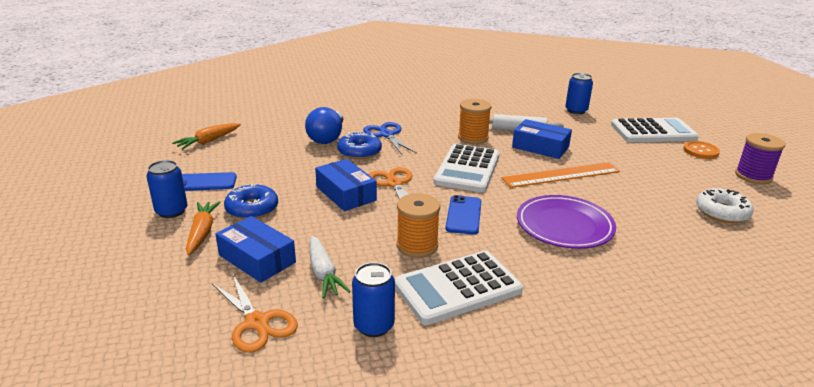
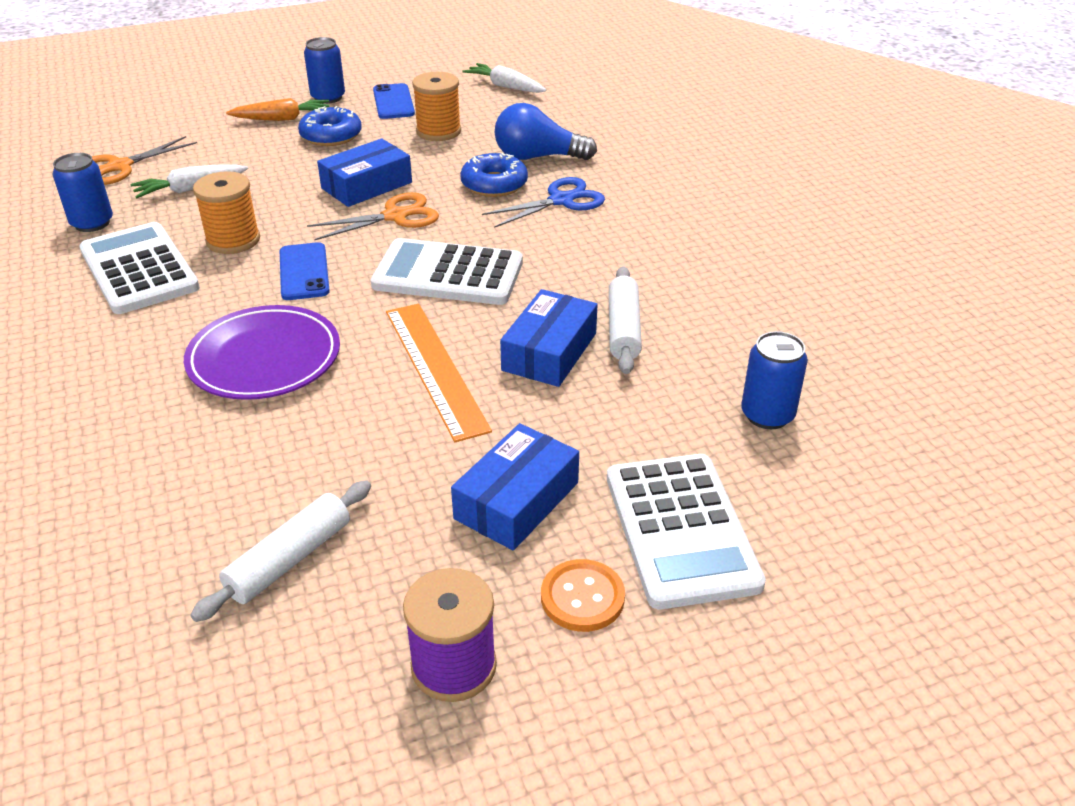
camera: 85 degrees right, 10 degrees up
orange carrot [172,123,241,149] -> white carrot [463,63,547,93]
blue box [215,216,296,283] -> blue box moved to [451,423,579,551]
blue phone [445,195,481,235] -> blue phone turned 75 degrees clockwise [280,242,330,300]
orange spool [458,99,492,144] -> orange spool moved to [412,72,461,141]
white donut [696,188,754,223] -> white rolling pin [190,480,371,622]

